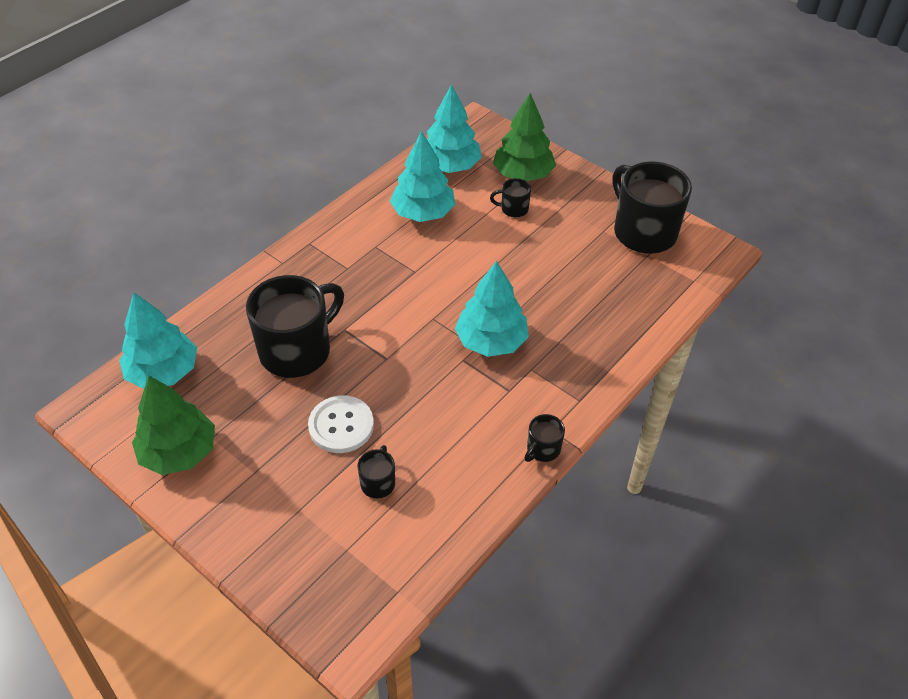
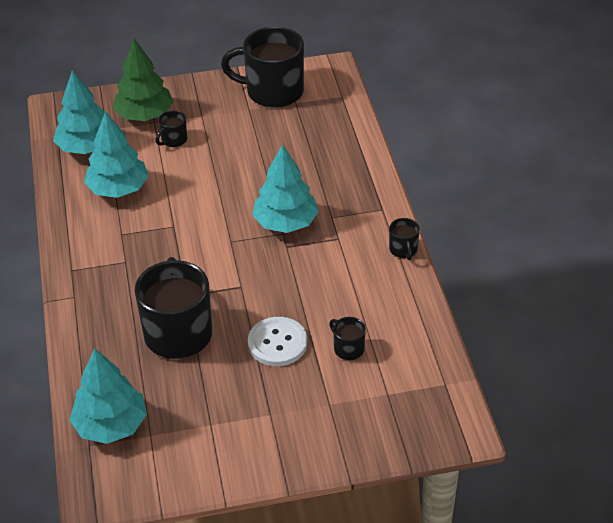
camera: 50 degrees left, 5 degrees down
green tree [132,376,215,475] -> none

